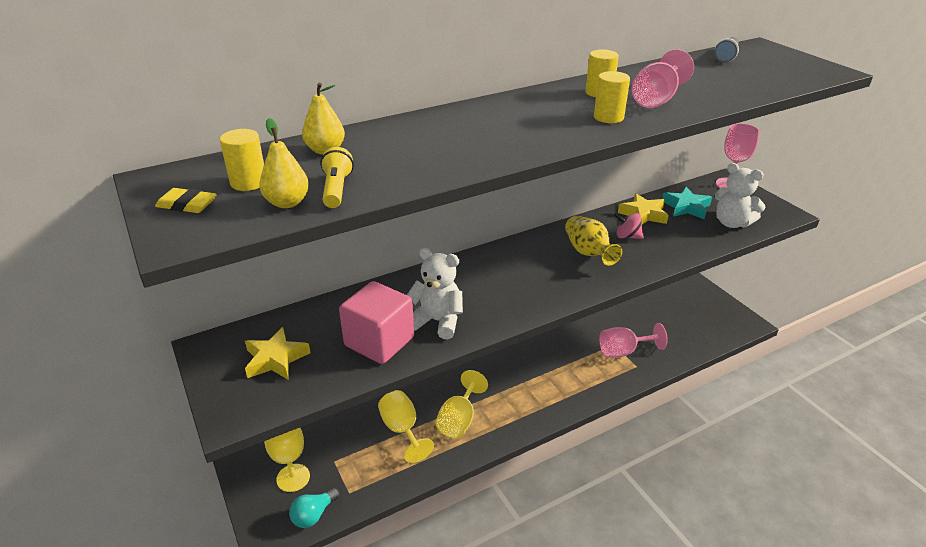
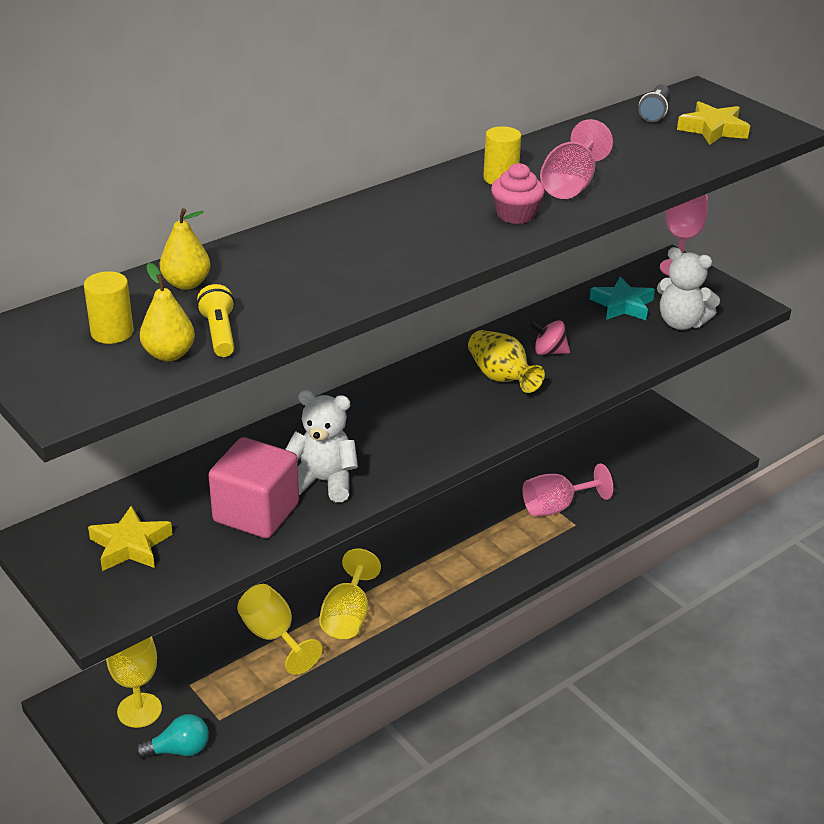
camera: 10 degrees left, 0 degrees up
yellow eraser [155,188,217,213] -> none
turquoise light bulb [289,488,340,528] -> turquoise light bulb turned 135 degrees counterclockwise [135,714,209,759]
yellow cylinder [594,71,630,123] -> pink cupcake [491,163,545,224]
yellow star [618,193,669,224] -> yellow star moved to [677,101,750,145]

